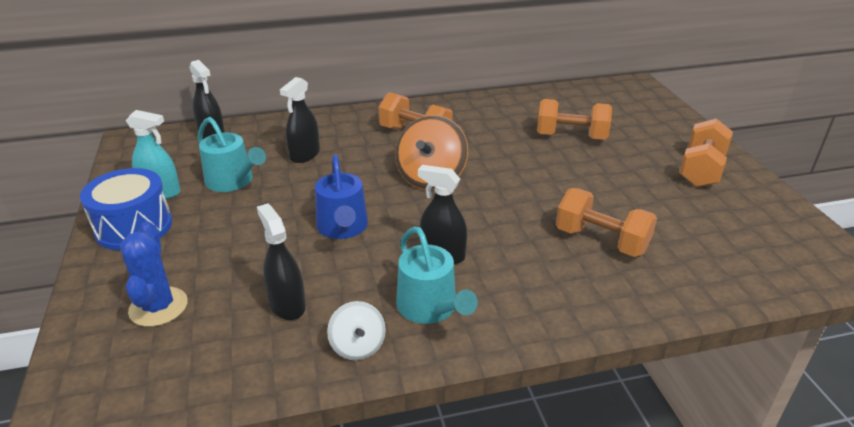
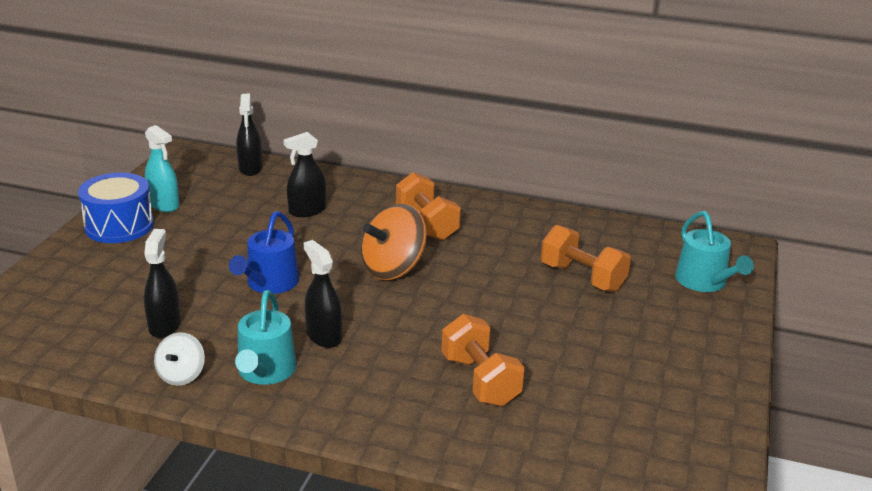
camera: 30 degrees right, 5 degrees down
blue cactus [120,221,188,327] -> none
turquoise watering can [197,117,266,192] -> turquoise watering can moved to [675,211,754,292]
orange dumbbell [680,119,733,187] -> none

